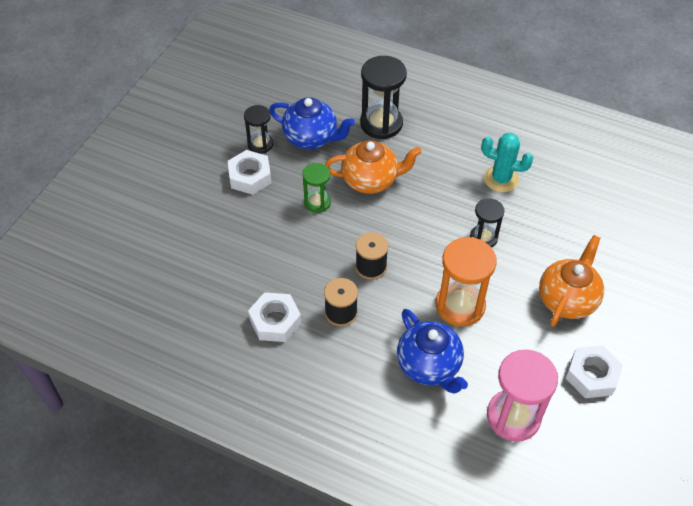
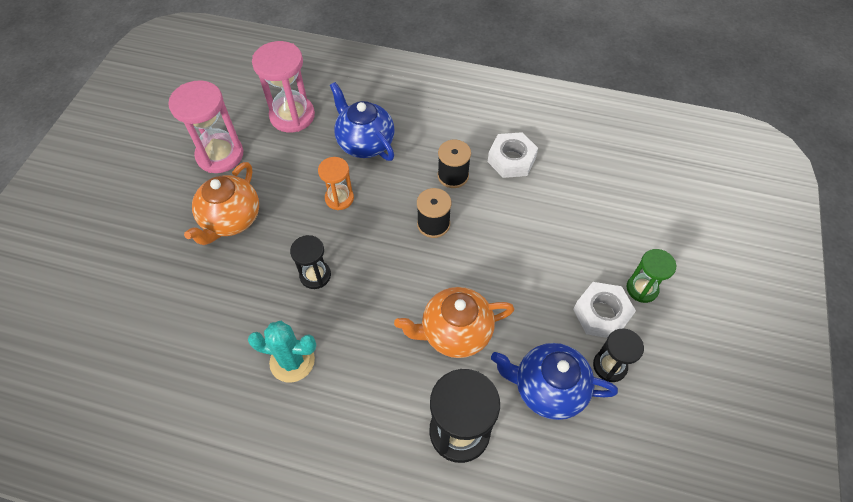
camera: 170 degrees right, 5 degrees up
green hourglass [302,163,331,213] -> green hourglass moved to [627,249,676,303]
orange hourglass [436,237,496,327] -> orange hourglass [318,157,354,210], size x0.59
white nut [565,345,623,398] -> pink hourglass [168,80,243,173]

